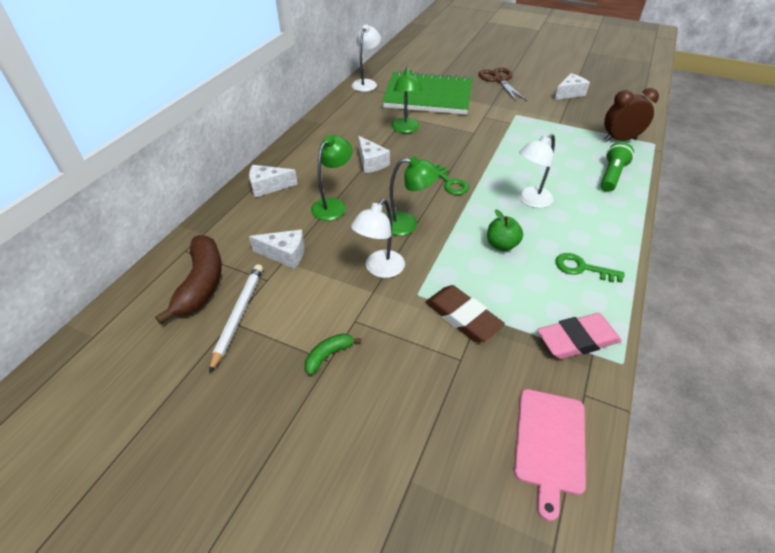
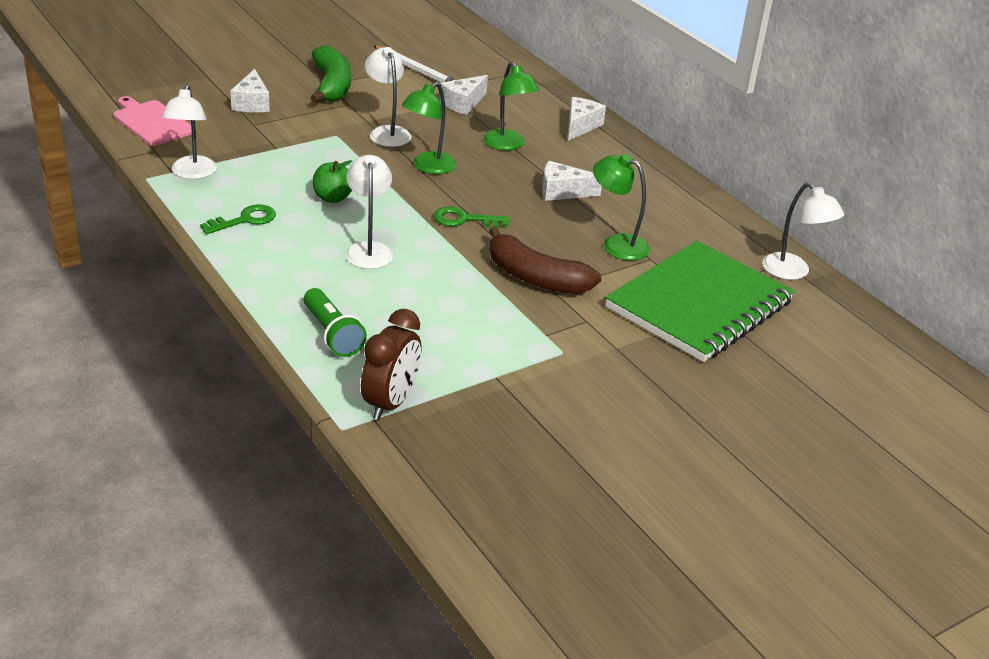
camera: 120 degrees right, 10 degrees down
brown banana [155,235,222,324] -> brown banana moved to [489,227,601,294]
green banana [305,333,361,375] -> green banana [311,45,351,103], size x2.01
brown eraser [425,285,505,342] -> none
brown scissors [478,67,527,101] -> none
pink eraser [537,313,622,359] -> white lamp [162,84,217,179]
white cheese [554,73,590,100] -> white cheese moved to [230,69,270,112]

